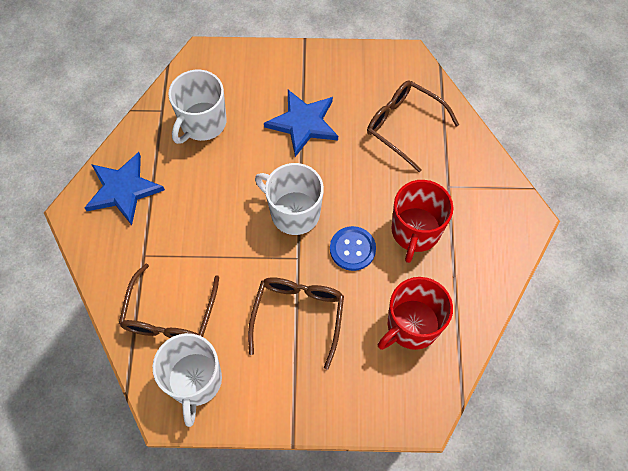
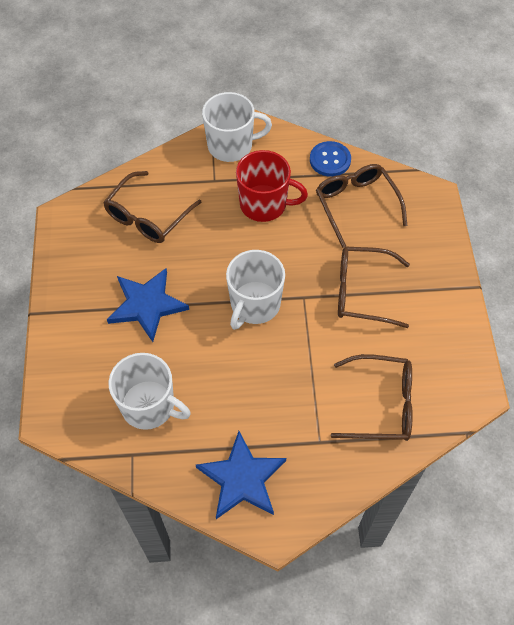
camera: 95 degrees left, 5 degrees down
white mug [152,333,222,427] -> white mug moved to [202,92,272,162]
blue button [330,226,376,271] -> blue button moved to [310,141,351,177]
red mug [378,277,453,350] -> brown glasses [316,164,407,248]

